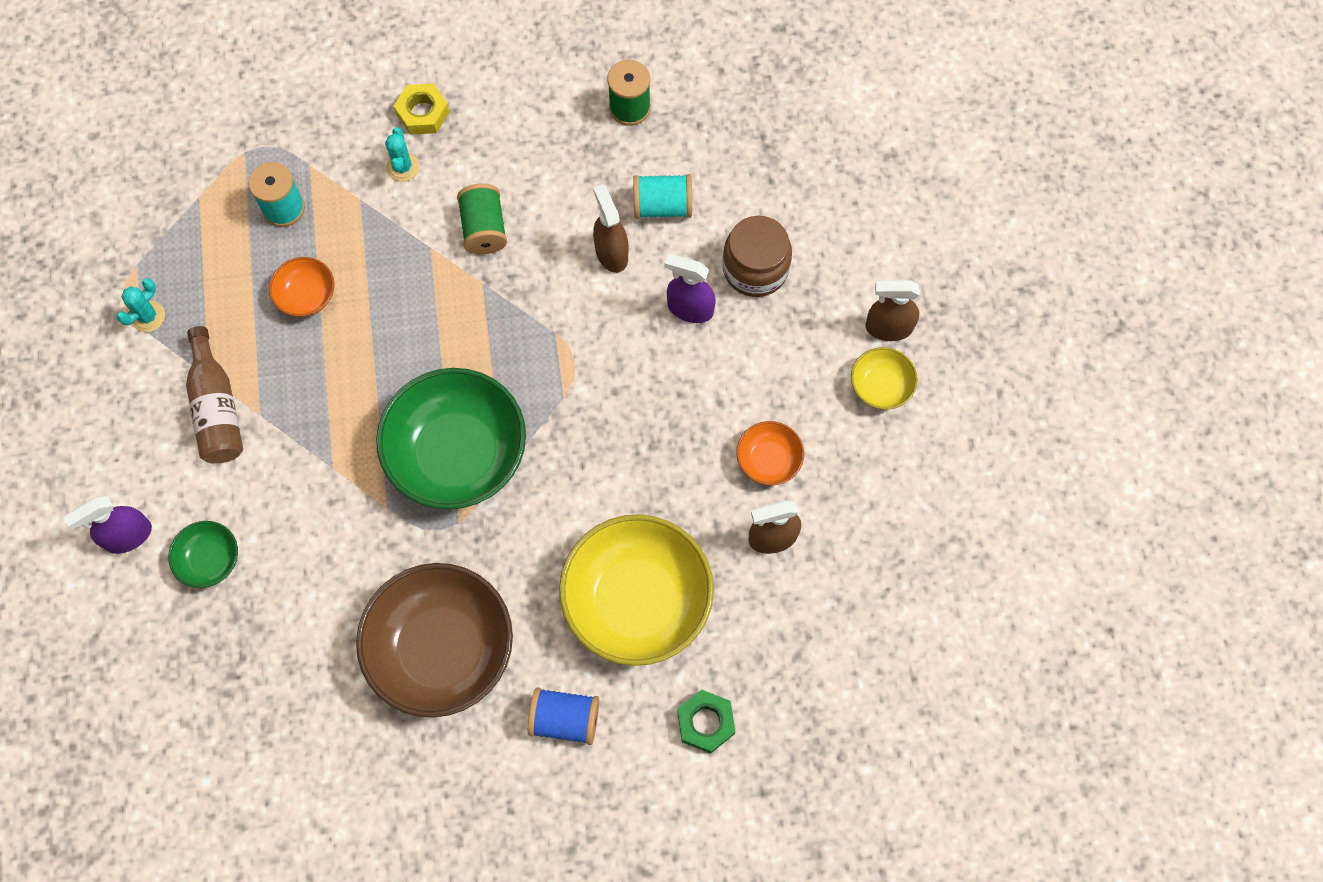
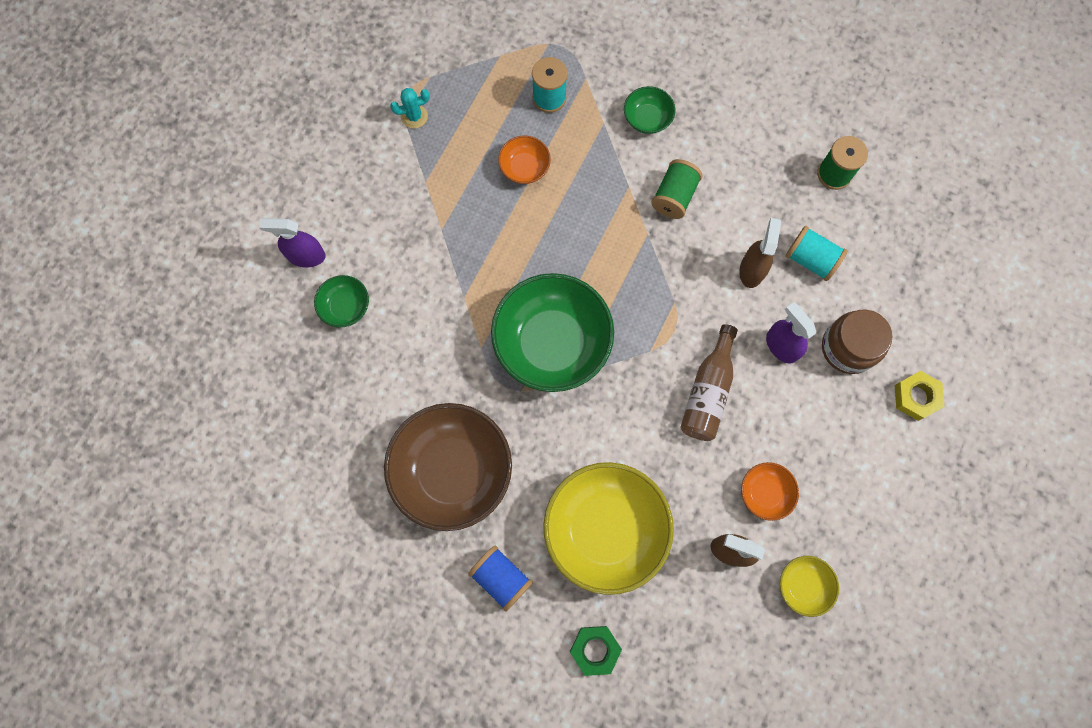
camera: 35 degrees right, 5 degrees up
brown bottle [186,326,243,463] -> brown bottle moved to [680,324,738,441]
turquoise cactus [385,127,420,182] -> green bowl [624,86,675,134]
yellow nut [394,84,450,135] -> yellow nut moved to [895,371,945,421]
yellow bowl [851,347,918,410] -> yellow bowl moved to [780,556,839,617]
brown spray bottle [865,280,919,341] -> none

